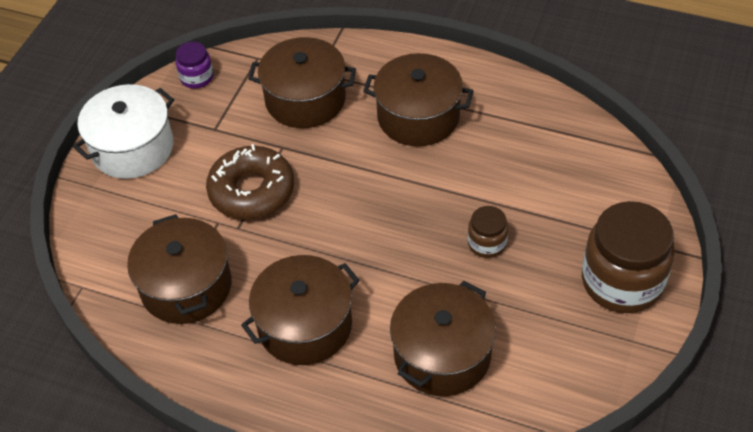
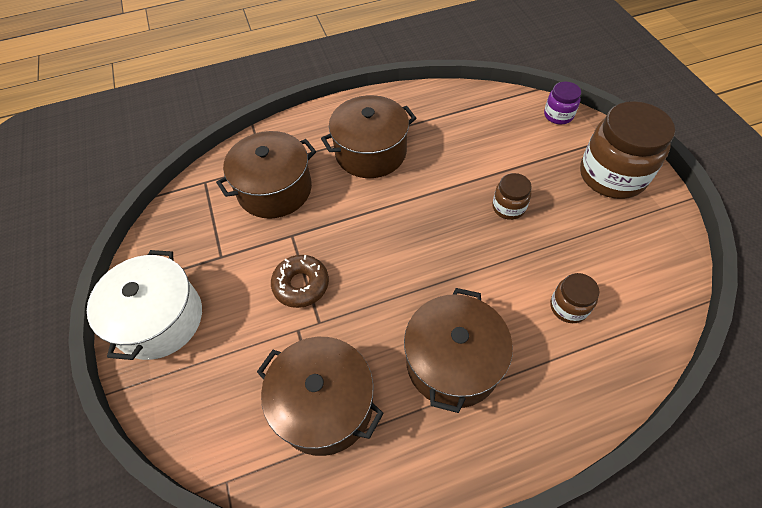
camera: 40 degrees left, 5 degrees up
purple jar [176,42,213,89] -> purple jar moved to [544,82,581,124]
brown donut [206,144,294,220] -> brown donut [271,255,329,308], size x0.67
brown pot [390,281,496,396] -> brown jar [550,273,600,323]

